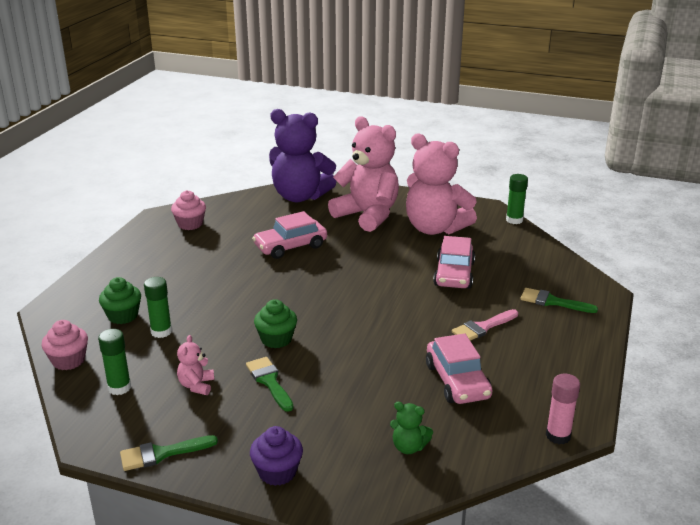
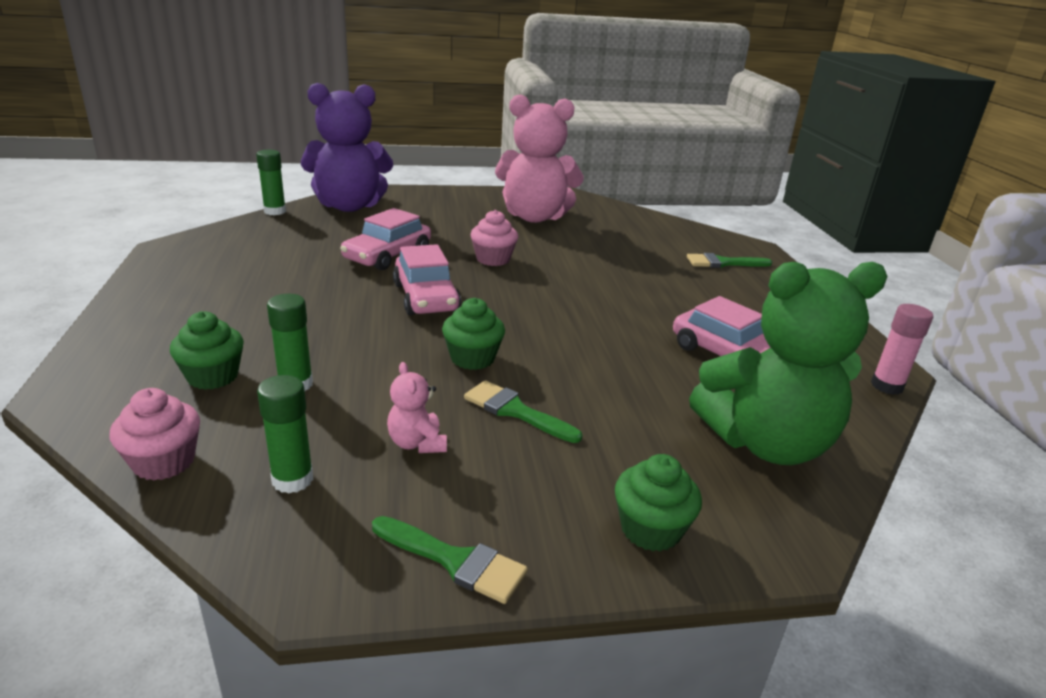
camera: 30 degrees left, 0 degrees up
green brush [120,435,218,471] -> green brush turned 105 degrees counterclockwise [372,516,528,604]
pink cupcake [171,190,206,230] -> pink cupcake moved to [470,210,518,266]
purple cupcake [250,426,303,486] -> green cupcake [615,454,702,552]
pink teddy bear [328,116,399,232] -> none
green teddy bear [390,402,433,454] -> green teddy bear [689,262,888,465], size x2.47
pink car [433,236,475,288] -> pink car moved to [393,244,461,315]
pink brush [452,309,518,341] -> none
green glue stick [506,174,528,224] -> green glue stick moved to [256,150,286,215]

